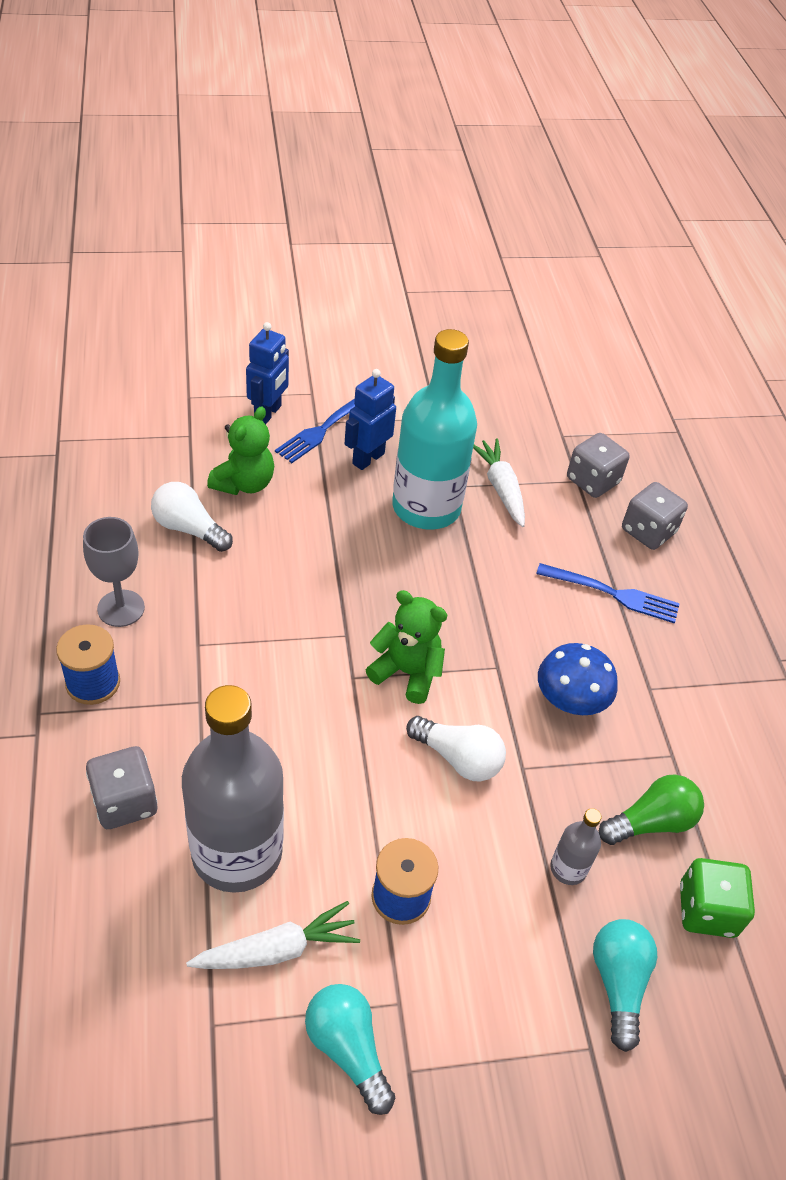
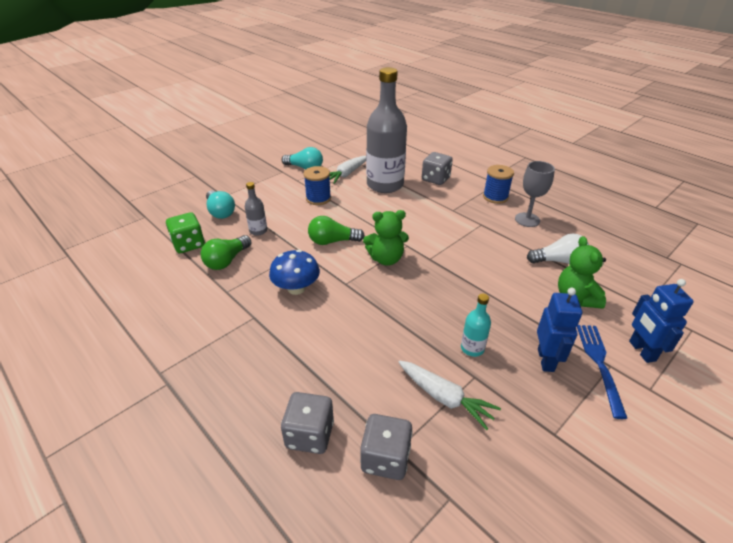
camera: 150 degrees right, 10 degrees down
turquoise bottle [392,329,477,530] -> turquoise bottle [461,294,491,357], size x0.42
white light bulb [406,716,506,782] -> green light bulb [308,216,365,245]
blue fork [536,563,680,623] -> none

